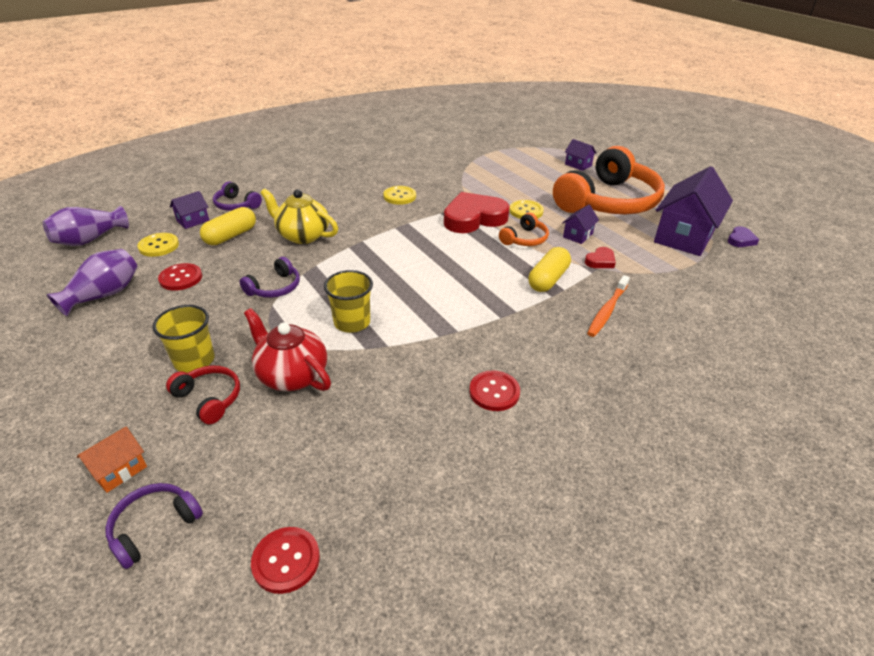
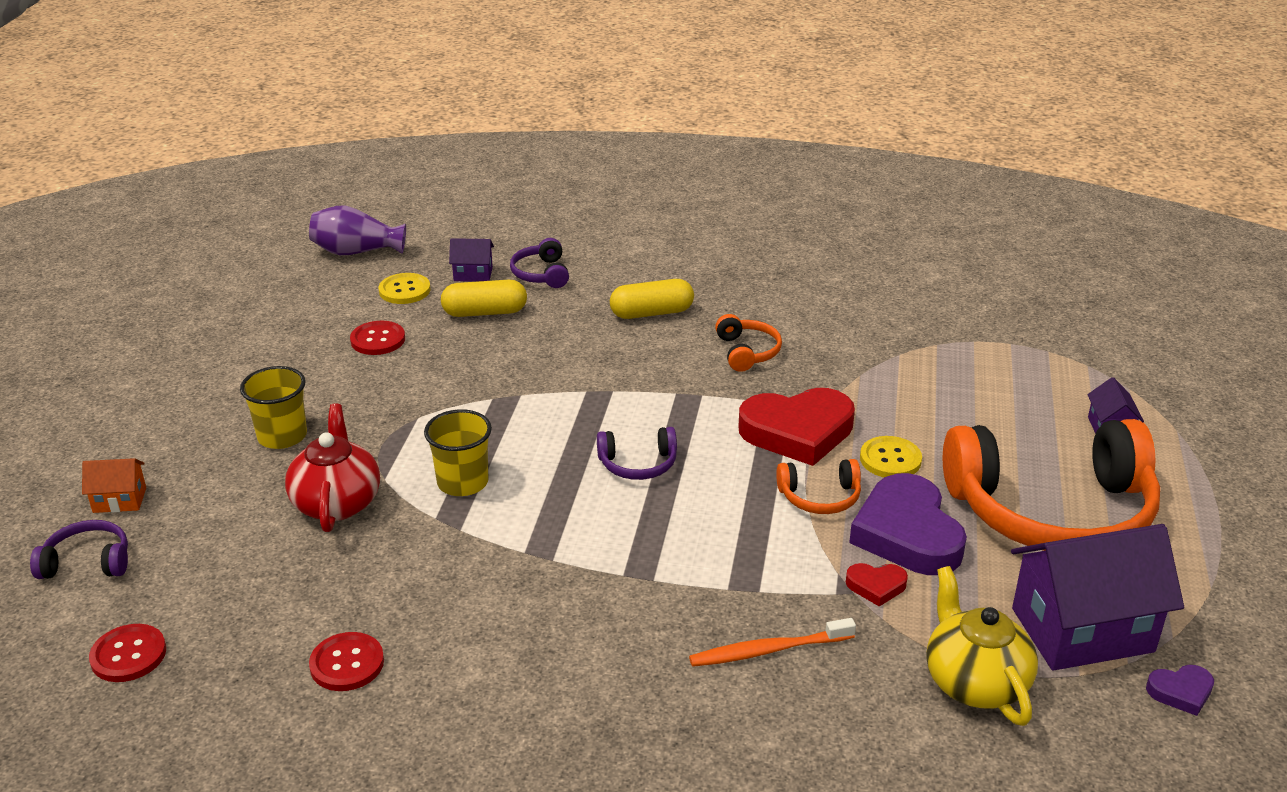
camera: 45 degrees right, 5 degrees down
purple vase [47,249,138,317] -> none
red headphones [166,366,240,424] -> none
purple headphones [240,257,300,298] -> purple headphones moved to [597,427,677,480]
yellow teapot [260,188,338,244] -> yellow teapot moved to [926,566,1038,726]
yellow button [383,186,416,205] -> orange headphones [715,314,782,372]
red heart [444,192,510,233] -> red heart turned 150 degrees clockwise [739,388,855,466]
red button [469,370,520,411] -> red button moved to [309,632,384,691]
yellow capsule [529,247,571,292] -> yellow capsule moved to [610,279,694,319]
purple house [562,205,599,244] -> purple heart [849,473,967,575]

